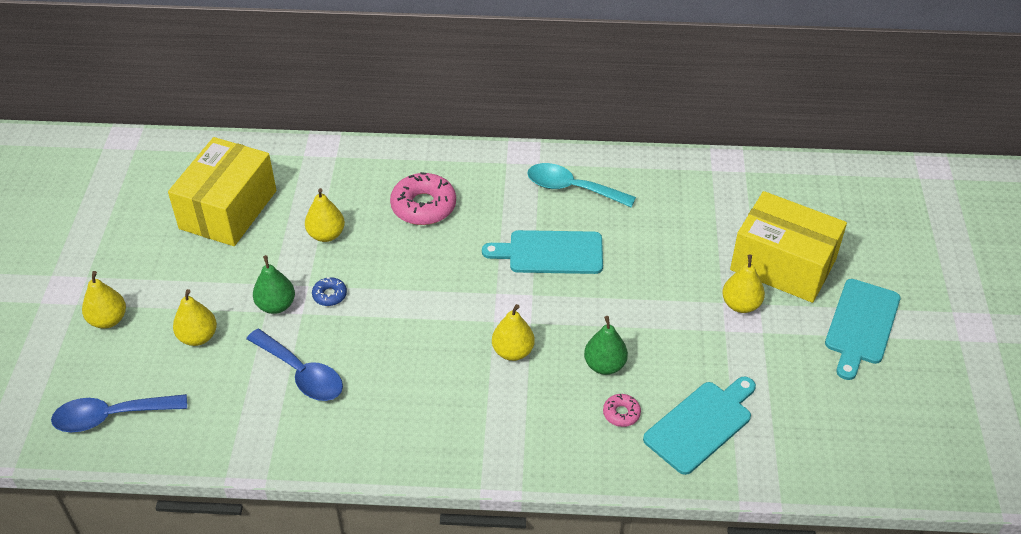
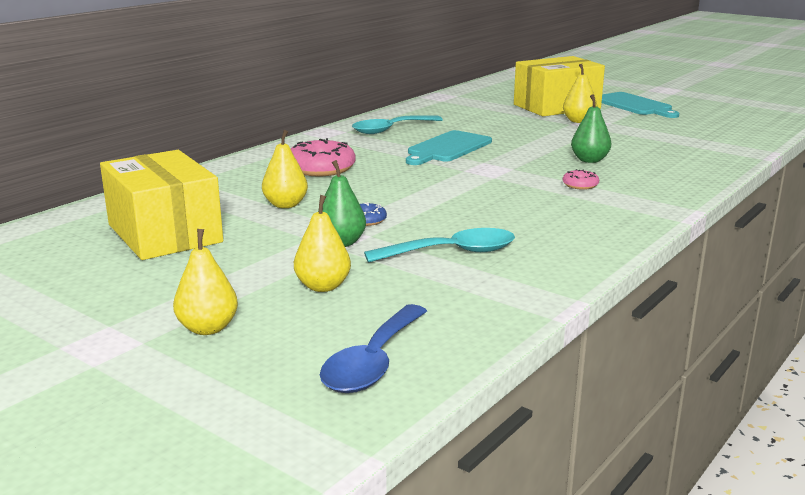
camera: 55 degrees left, 25 degrees down
blue spoon [246,329,343,401] -> turquoise spoon [364,228,515,263]
yellow pear [492,304,535,361] -> none
pink donut [603,394,641,427] -> pink donut moved to [563,169,599,190]
turquoise cutting board [643,376,756,475] -> none

